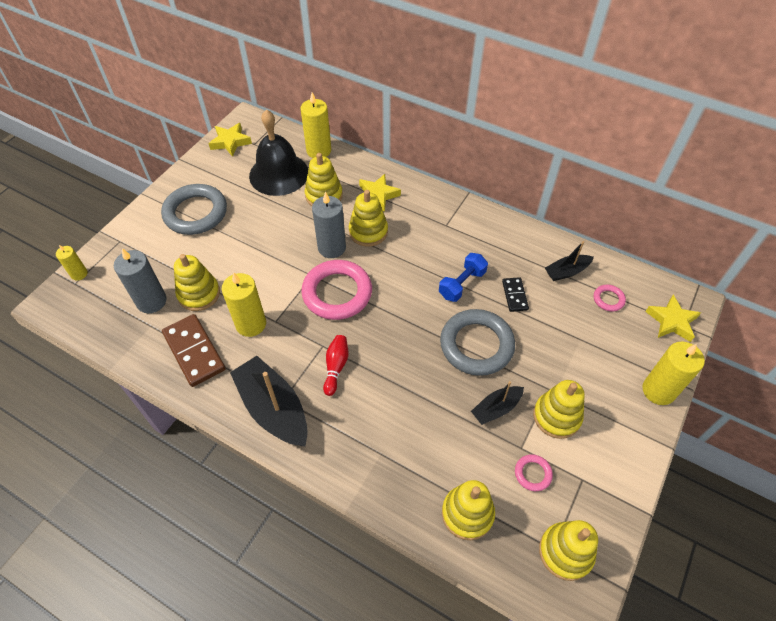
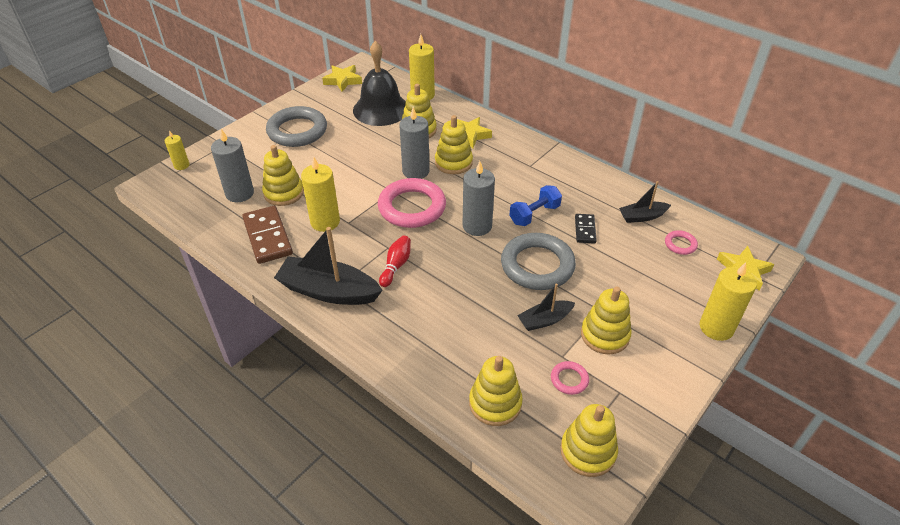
camera: 10 degrees right, 10 degrees down
black boat [230,356,308,446] -> black boat turned 45 degrees counterclockwise [274,227,383,305]
none -> grey candle [463,161,495,236]

